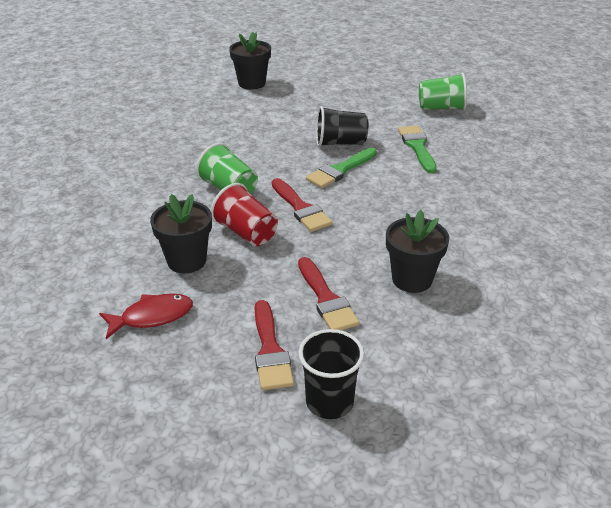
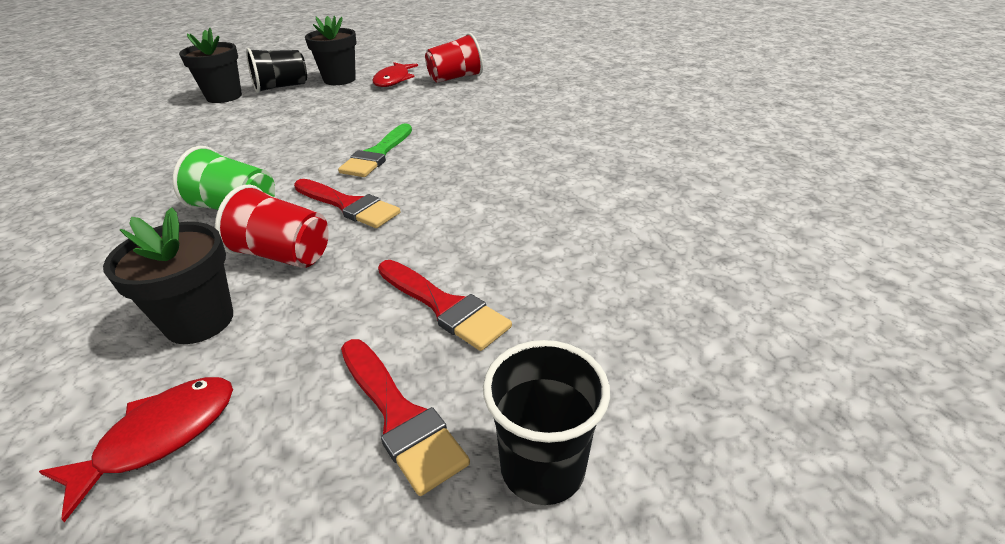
camera: 25 degrees left, 0 degrees up
black cup [316,106,368,147] -> black cup moved to [246,48,307,93]
black flower pot [386,210,449,293] -> black flower pot moved to [305,16,357,85]
green brush [398,126,437,173] -> none
green cup [419,73,467,111] -> red cup [425,33,483,83]
none -> red fish [372,62,418,87]

